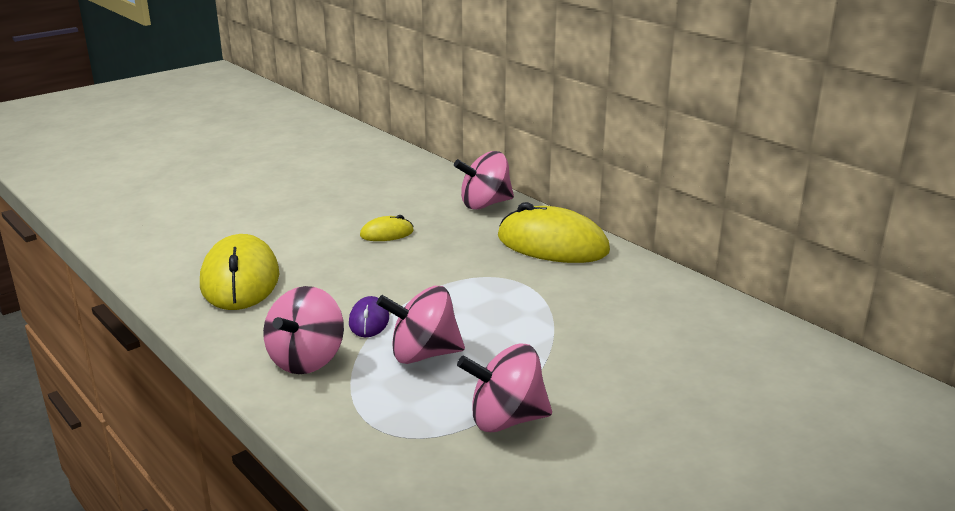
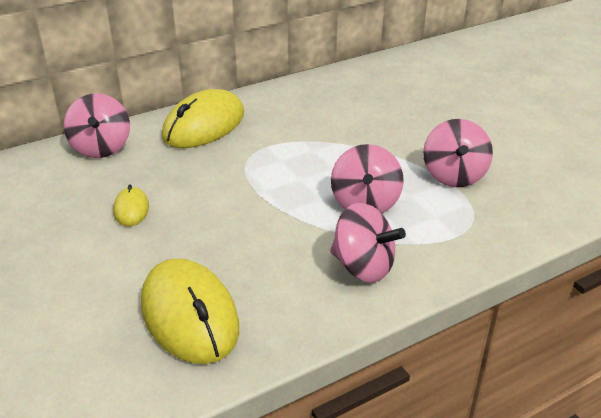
camera: 80 degrees left, 10 degrees up
yellow mouse [200,234,279,310] -> yellow mouse turned 60 degrees clockwise [141,259,239,364]
purple mouse [349,296,389,337] -> none

